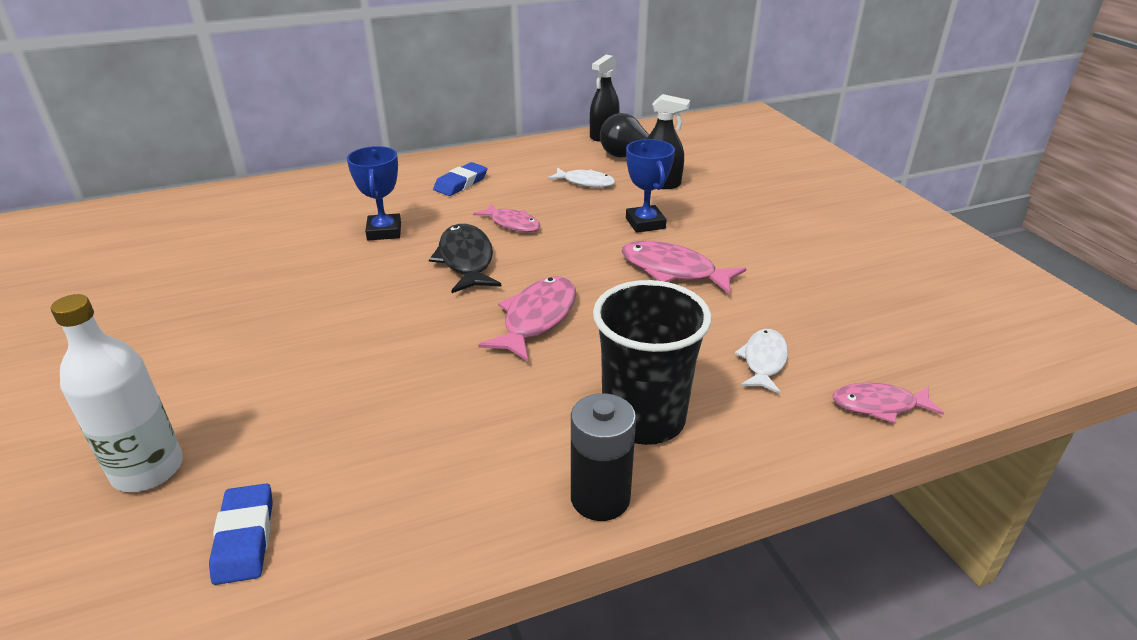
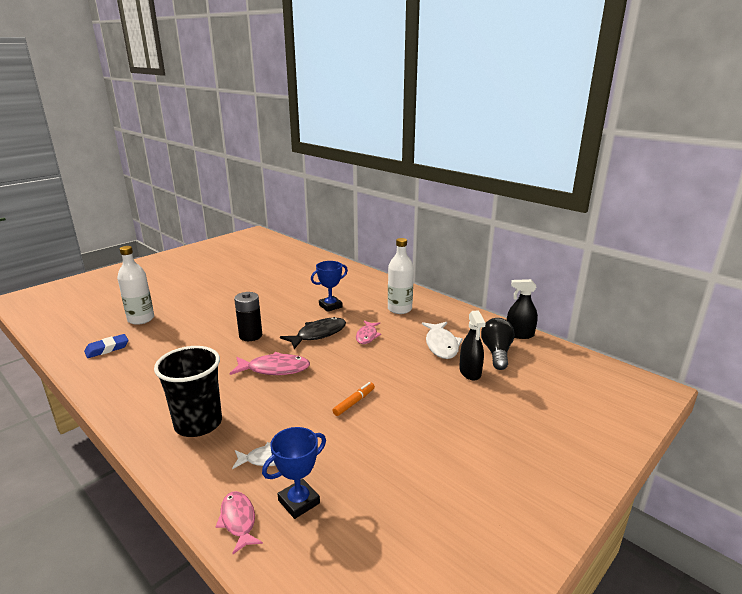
camera: 65 degrees right, 10 degrees down
blue eraser [433,162,488,196] -> white bottle [388,238,414,314]
white fish [548,167,615,188] -> white fish [422,322,463,359], size x1.52
black battery [571,393,636,521] -> black battery moved to [234,292,262,341]
pink fish [621,241,746,295] -> orange marker [332,382,375,416]
blue trophy [626,139,675,233] -> blue trophy moved to [262,427,326,519]

